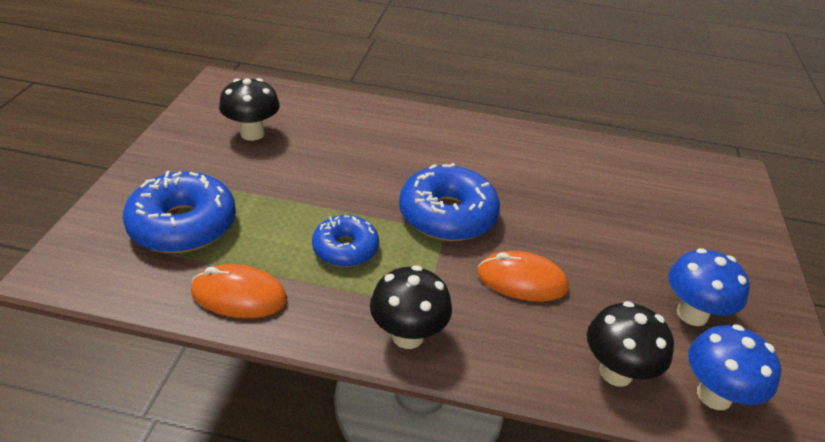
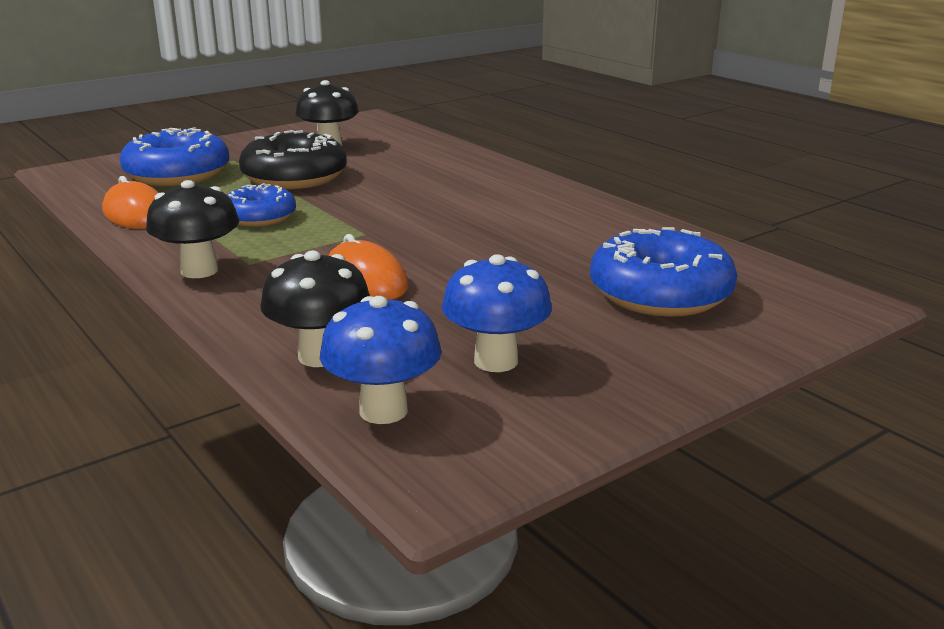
camera: 45 degrees right, 15 degrees down
blue donut [399,163,500,241] -> blue donut moved to [590,227,737,317]
none -> black donut [239,130,347,189]

